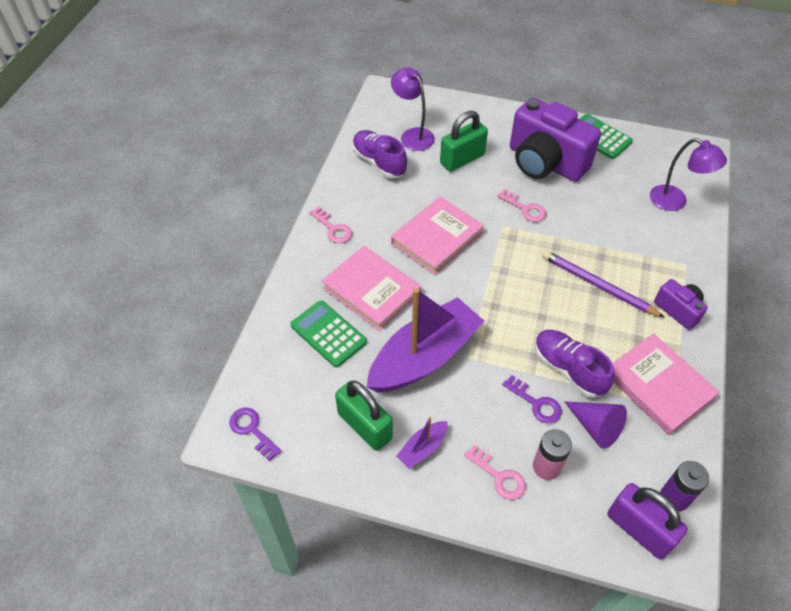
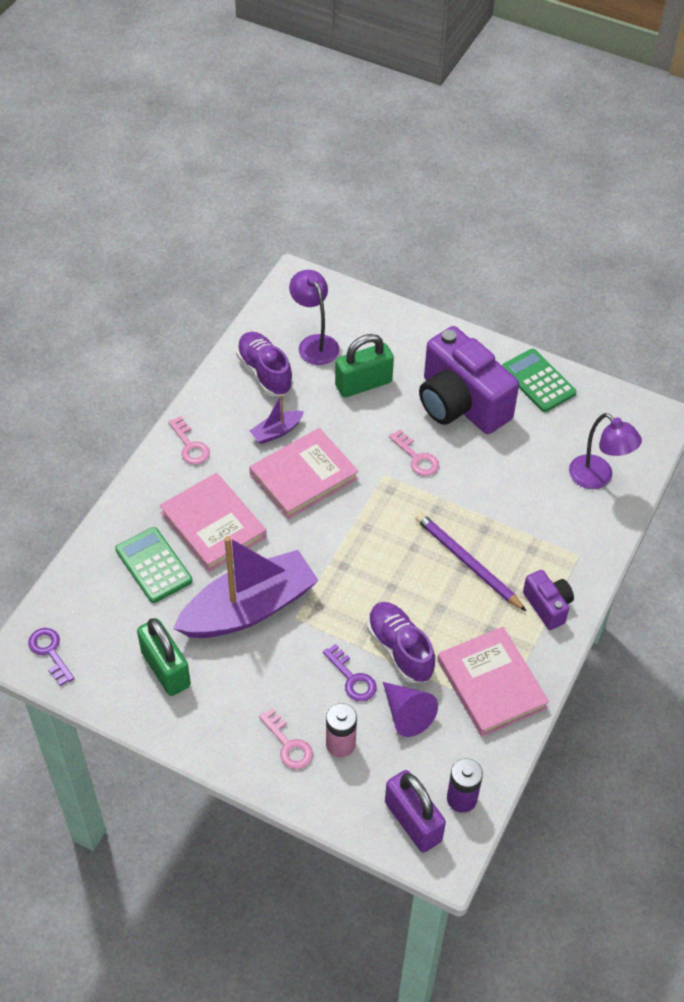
camera: 10 degrees right, 0 degrees up
purple boat [396,417,448,468] -> purple boat moved to [249,394,304,444]

